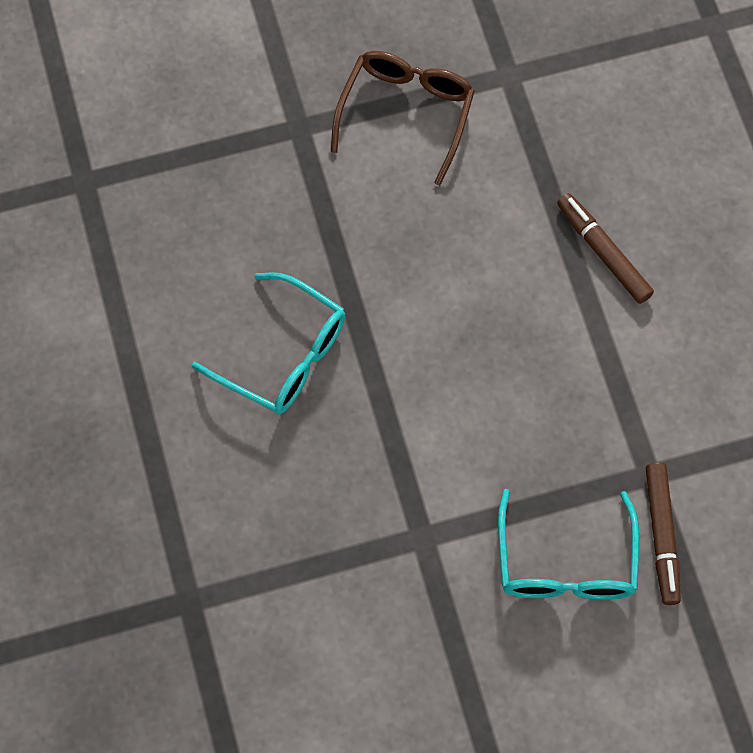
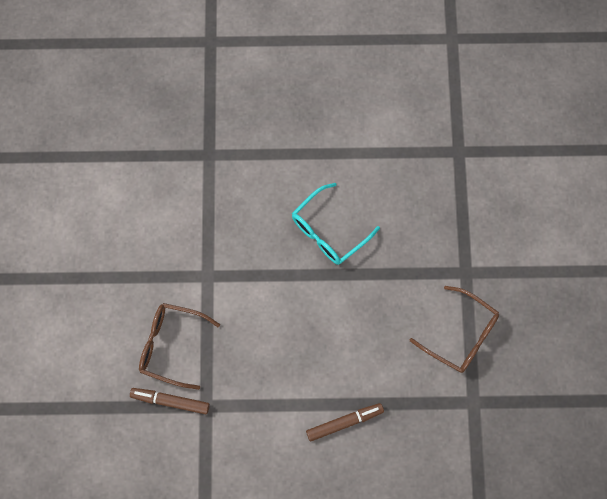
camera: 105 degrees right, 5 degrees up
turquoise glasses [498,489,639,600] -> brown glasses [139,303,220,390]

